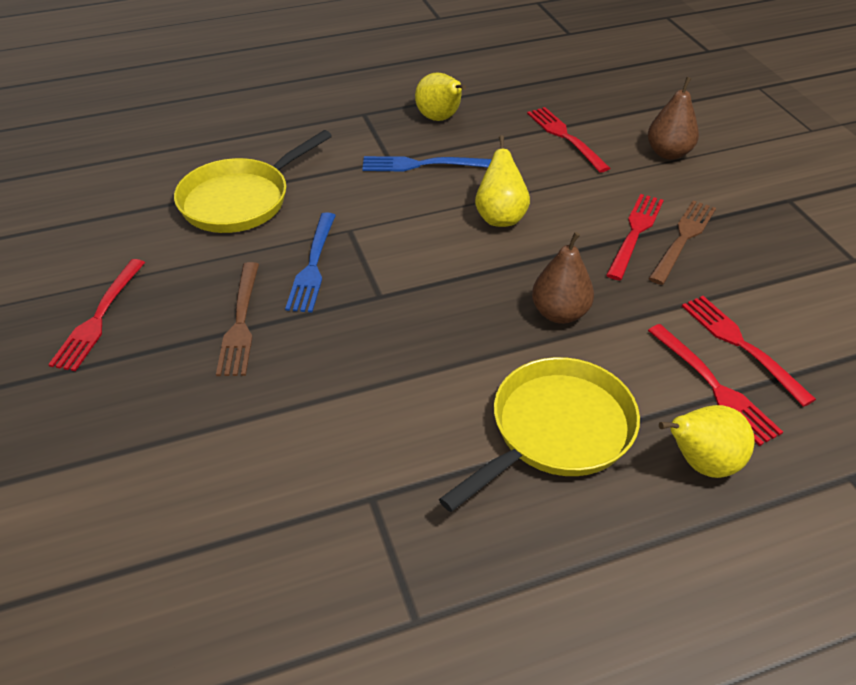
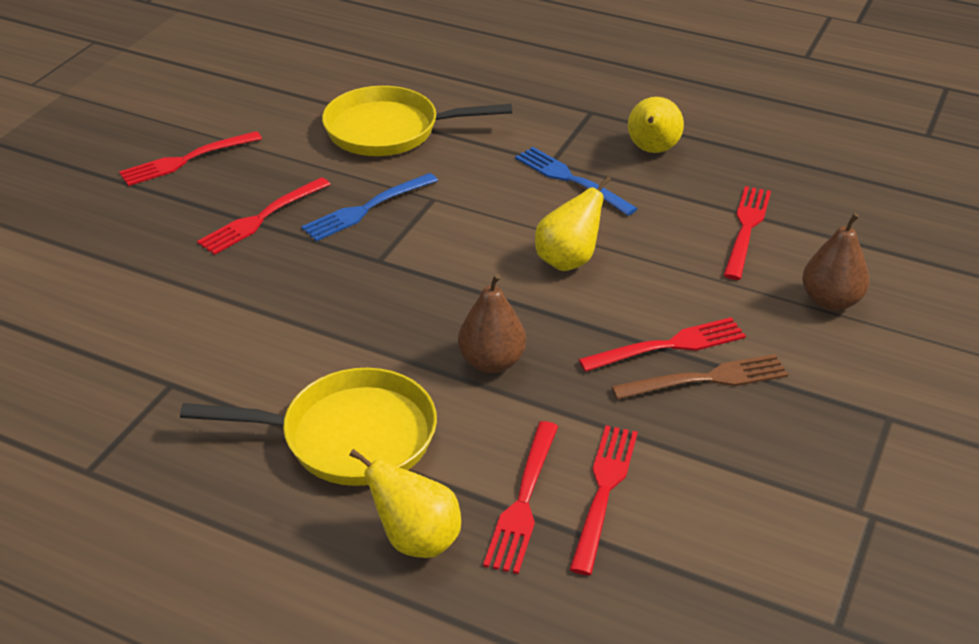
camera: 45 degrees right, 5 degrees down
brown fork [216,262,259,376] -> red fork [197,177,331,255]

